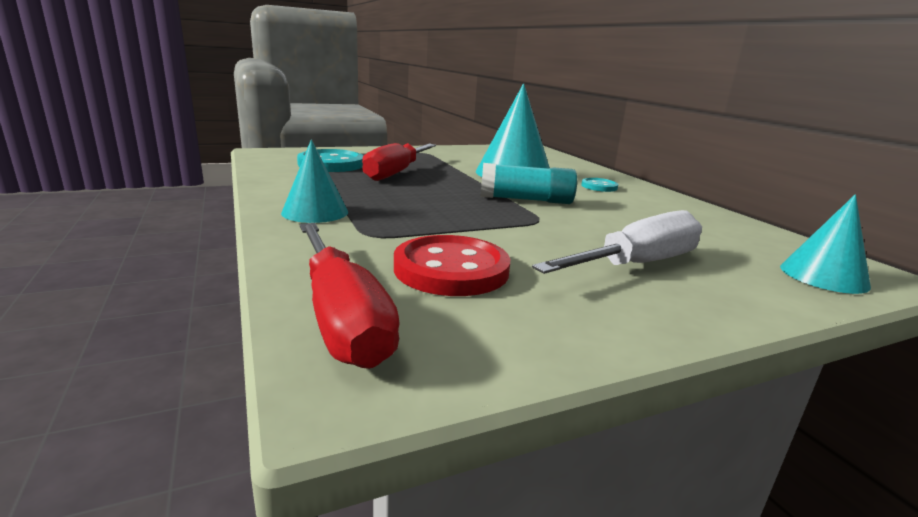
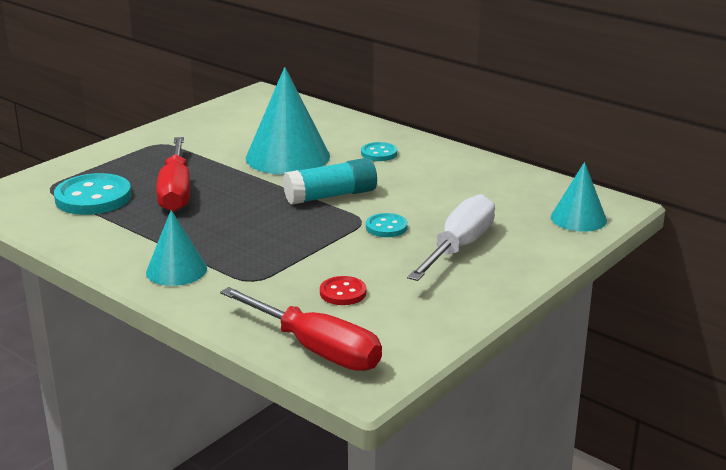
camera: 25 degrees left, 5 degrees up
red button [394,235,510,296] -> red button [320,276,366,305], size x0.53
none -> turquoise button [366,213,408,237]

